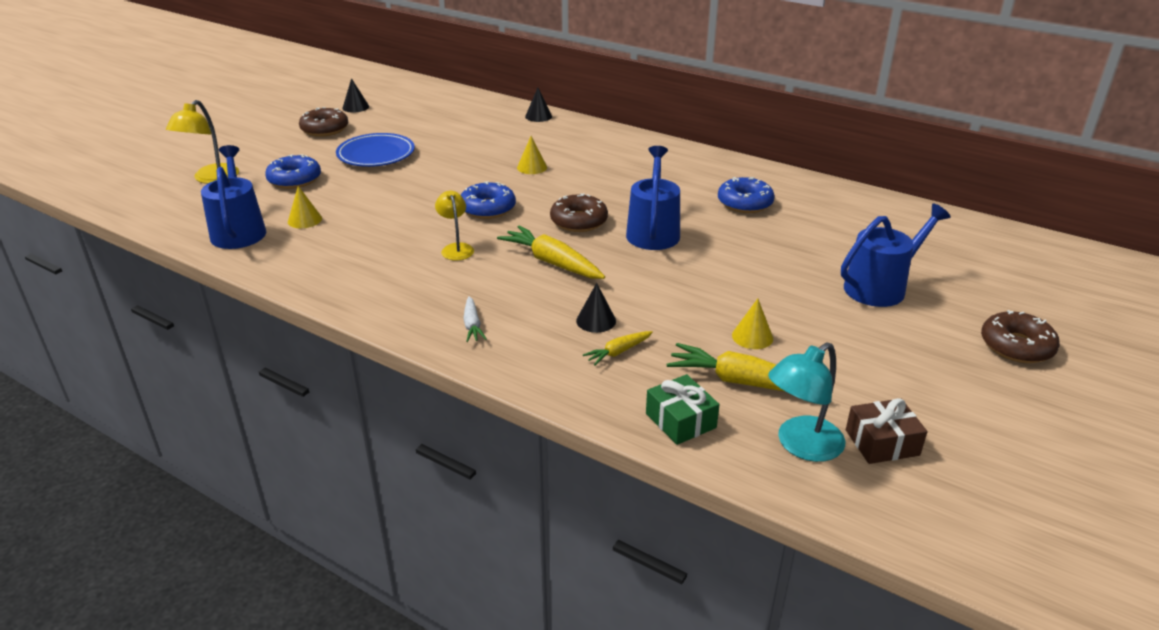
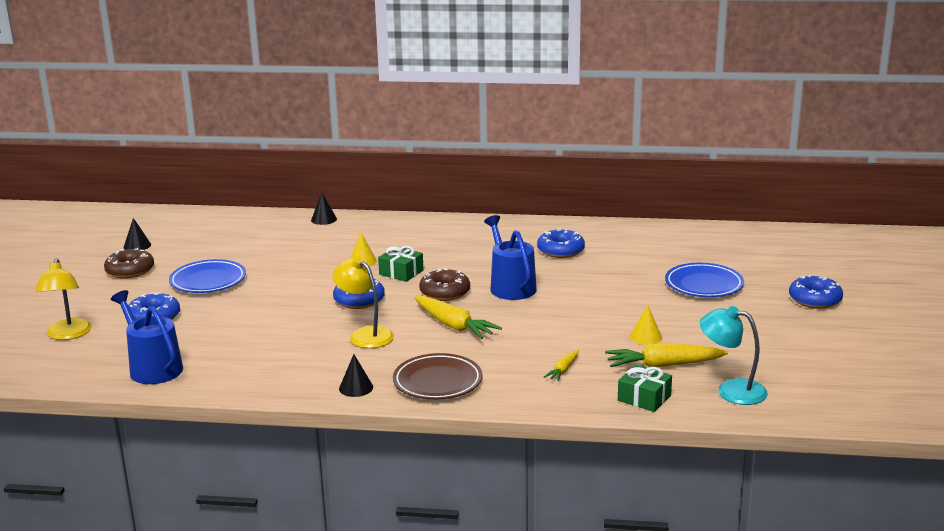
camera: 25 degrees left, 10 degrees down
yellow cone [288,186,322,228] -> none
yellow lamp [435,191,474,261] -> yellow lamp [333,256,394,348], size x1.51
white carrot [463,296,487,342] -> brown plate [393,353,483,400]
yellow carrot [497,226,605,279] -> yellow carrot turned 150 degrees counterclockwise [414,296,502,339]
black cone [576,283,616,333] -> black cone moved to [339,354,373,397]
turquoise lamp [768,342,845,462] -> turquoise lamp turned 90 degrees clockwise [700,306,768,405]
blue watering can [841,204,951,307] -> blue plate [665,263,744,297]
brown gift [846,398,927,464] -> none
brown donut [981,310,1060,363] -> blue donut [789,275,843,309]
none -> green gift [378,246,424,282]

